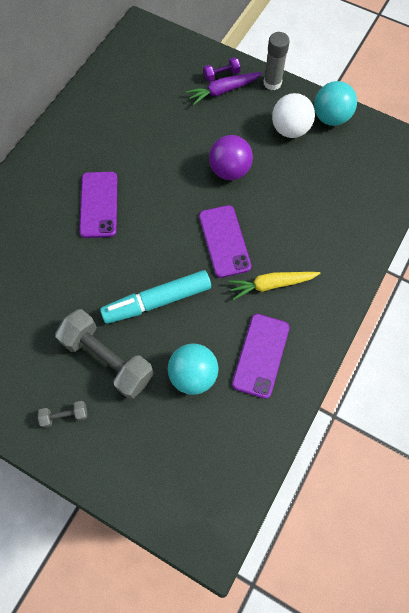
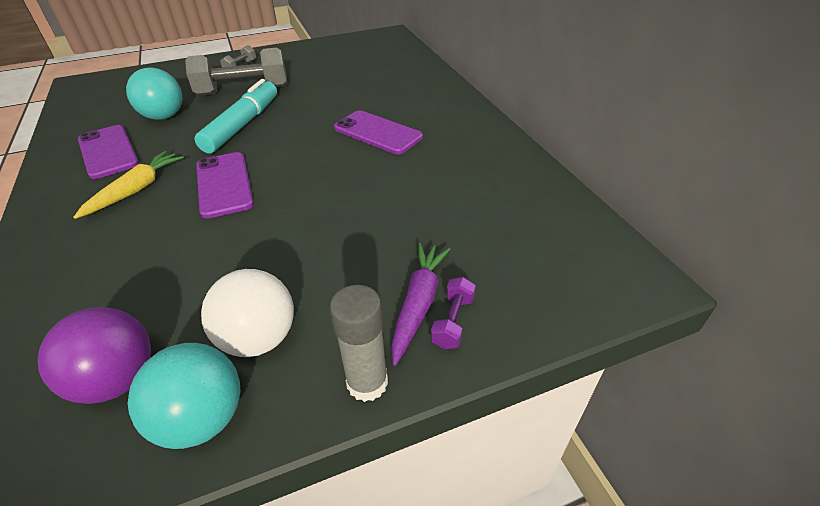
camera: 130 degrees right, 25 degrees down
purple phone [199,205,251,278] -> purple phone turned 45 degrees clockwise [196,152,254,219]
purple ball [209,135,253,180] -> purple ball moved to [38,307,151,404]

